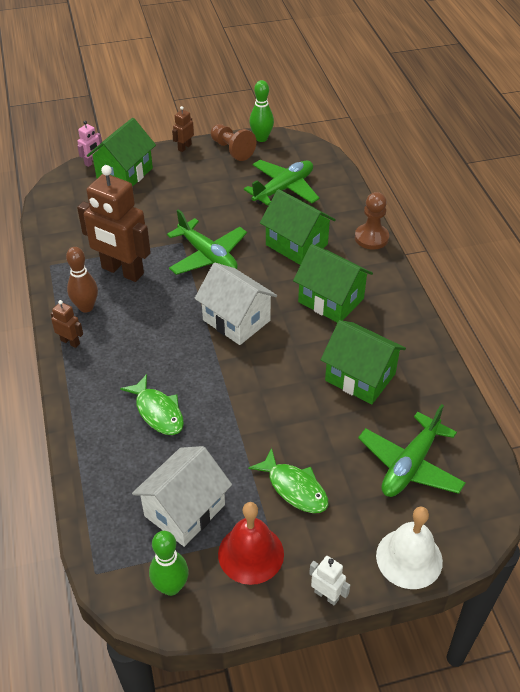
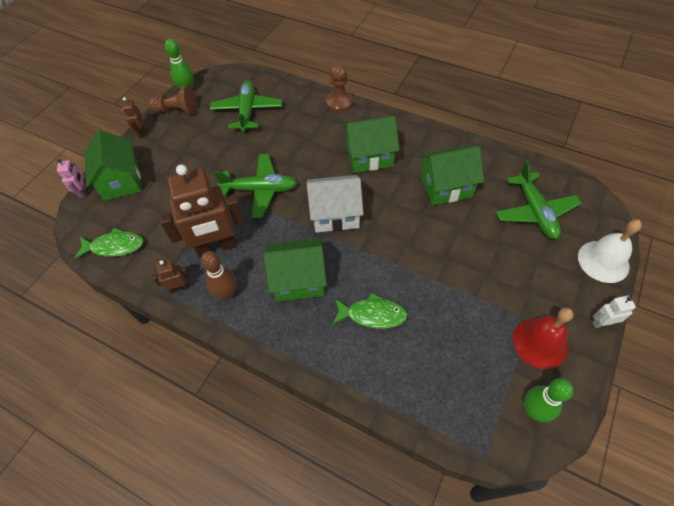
camera: 45 degrees left, 10 degrees up
brown robot [51,300,83,348] -> brown robot moved to [153,260,190,294]
white house [132,446,232,547] -> none
green fish [248,448,328,513] -> green fish moved to [74,228,144,259]
green house [260,189,336,265] -> green house moved to [263,238,327,301]

